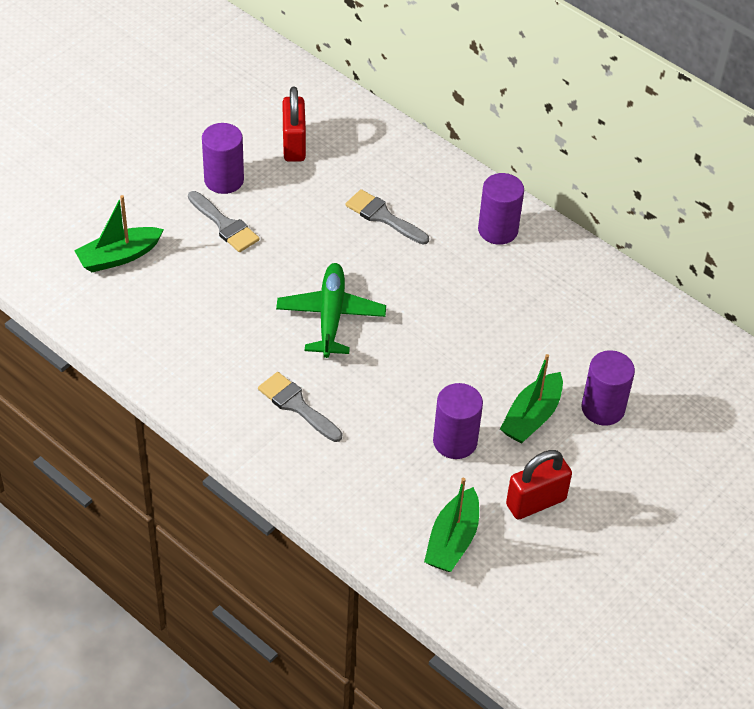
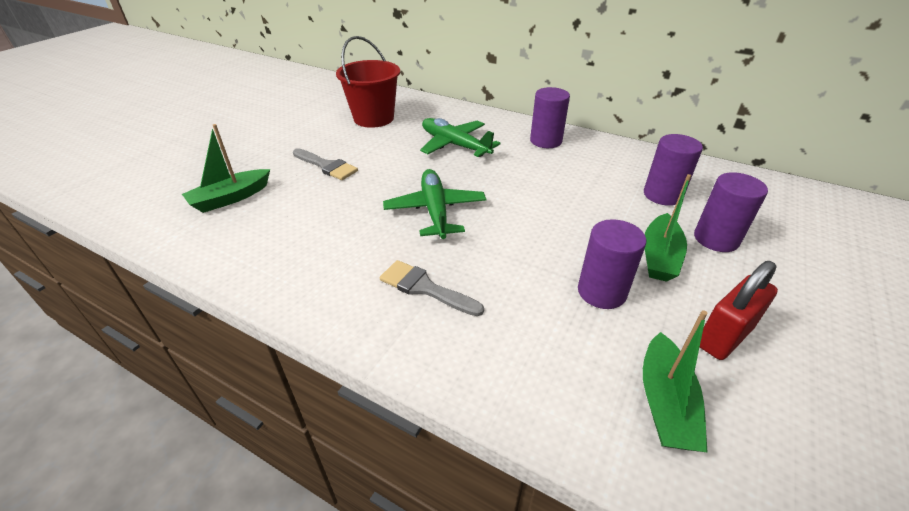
camera: 10 degrees left, 10 degrees down
purple cylinder [202,123,244,194] -> purple cylinder moved to [644,134,703,206]
red padlock [283,87,306,162] -> red bucket [336,36,400,128]
grey brush [345,189,429,244] -> green plane [420,118,501,157]

